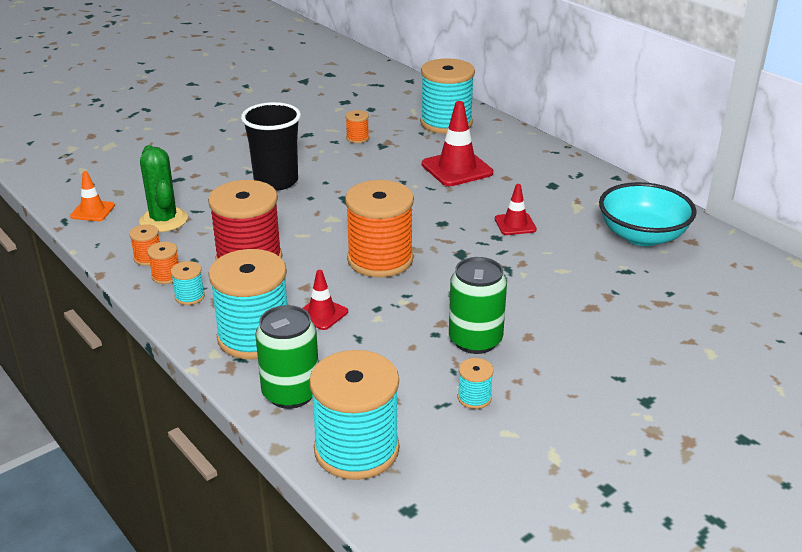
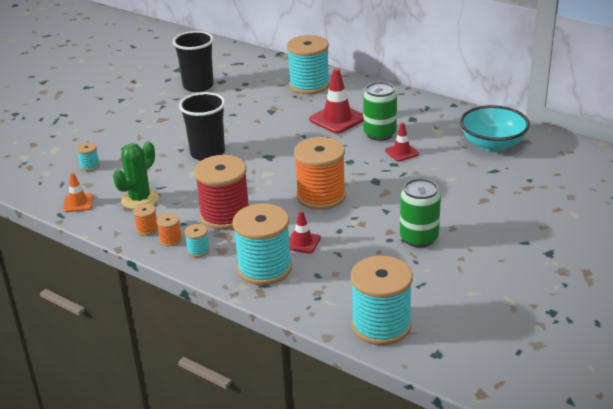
camera: 15 degrees left, 0 degrees up
green cactus [139,145,188,232] -> green cactus turned 75 degrees clockwise [113,141,159,209]
green can [255,305,318,409] -> green can moved to [363,82,397,141]
orange spool [345,110,369,143] -> none
turquoise spool [458,358,494,409] -> turquoise spool moved to [76,142,100,171]
none -> black cup [173,31,214,92]

